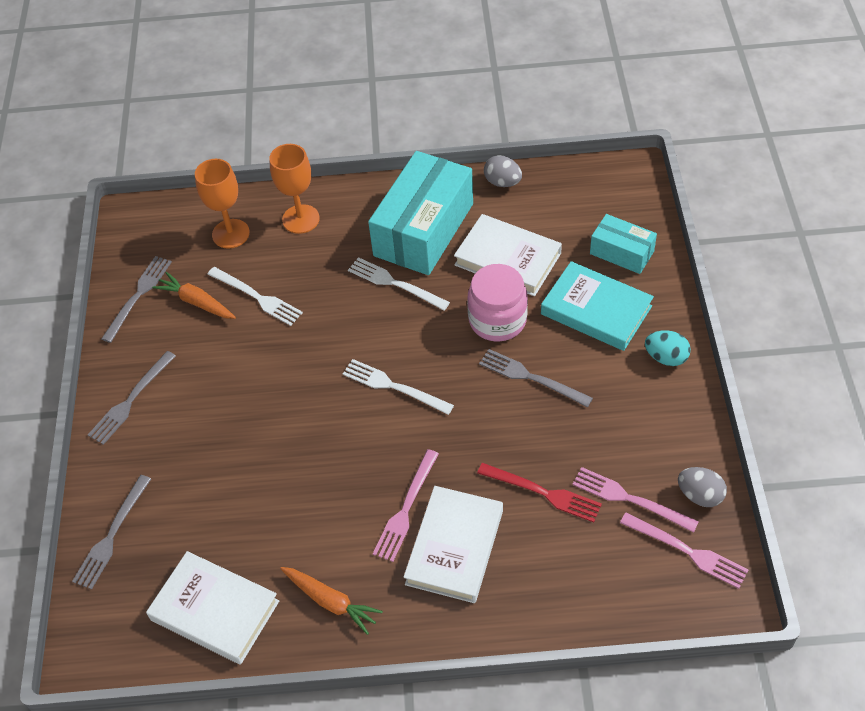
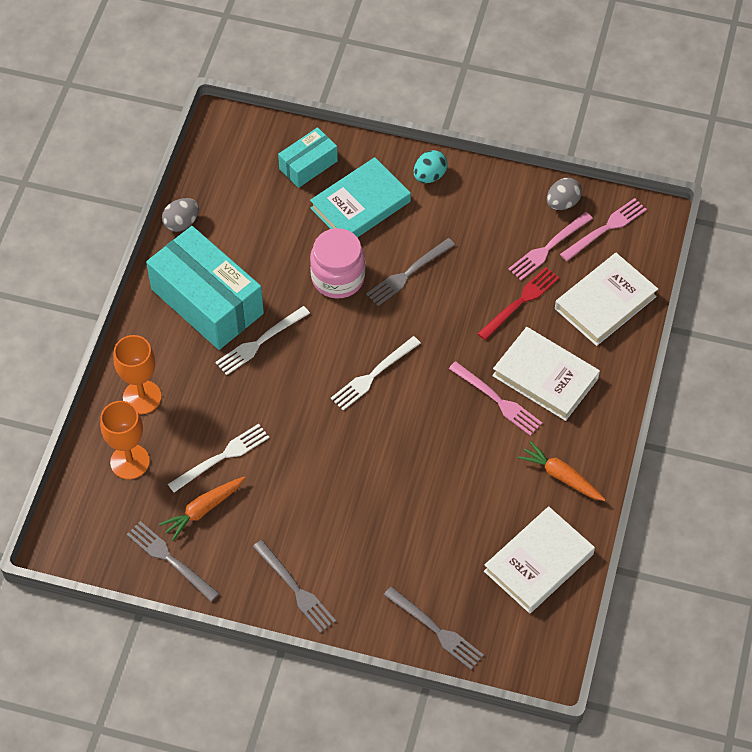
camera: 75 degrees left, 5 degrees up
orange carrot [280,567,383,635] -> orange carrot turned 105 degrees counterclockwise [518,441,606,501]
white book [454,214,562,296] -> white book moved to [555,253,658,346]

